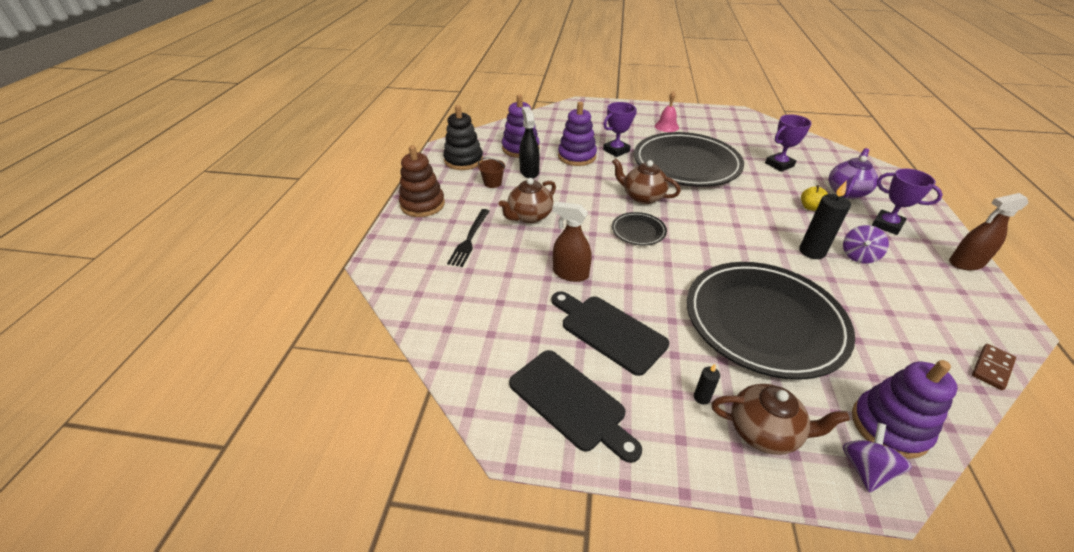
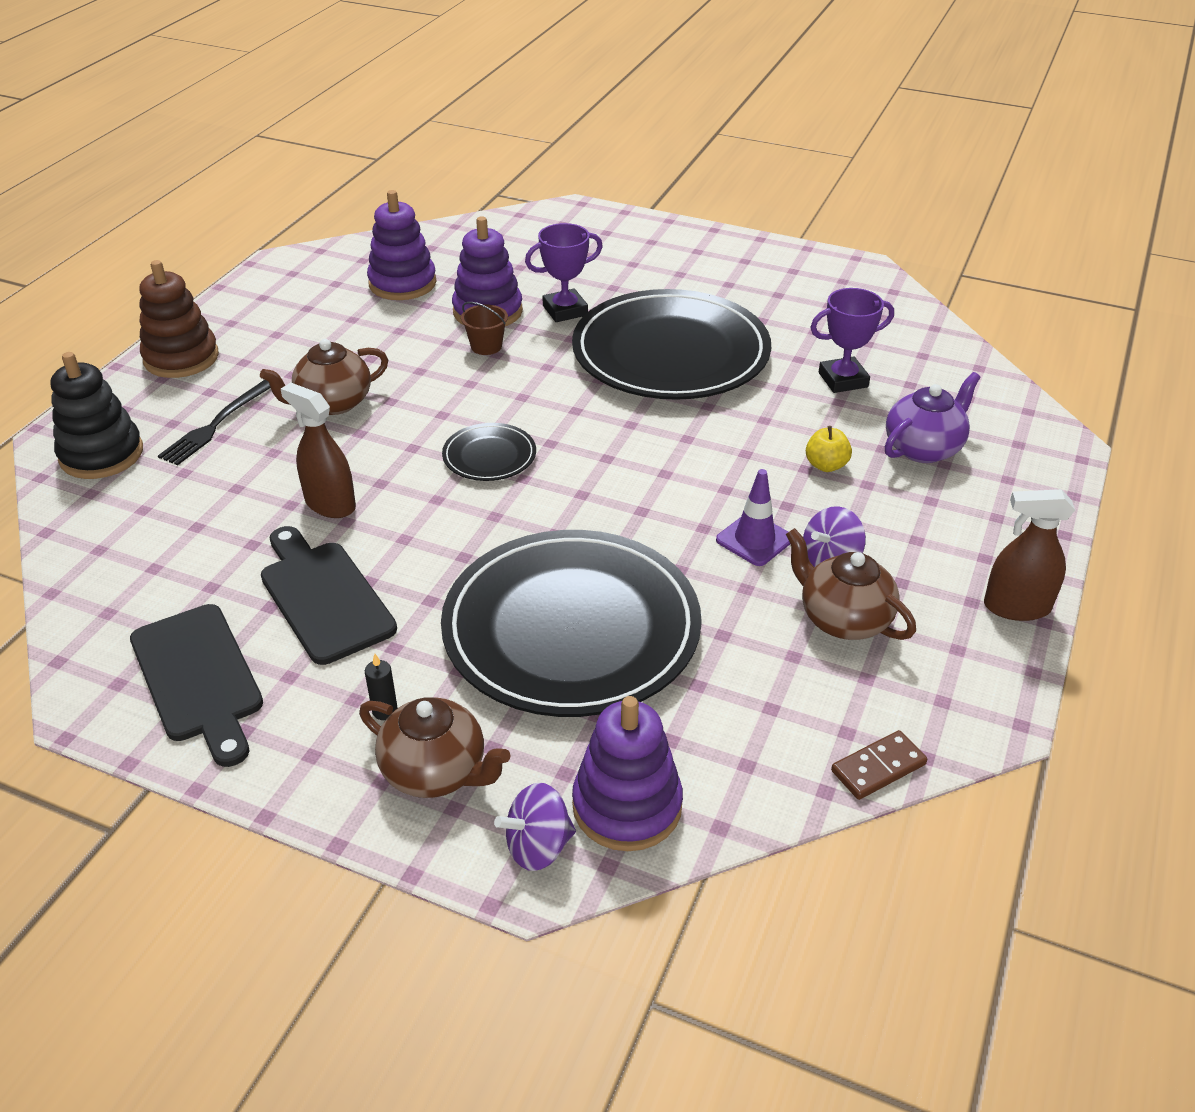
camera: 15 degrees right, 0 degrees up
black stacking toy [443,105,483,170] -> black stacking toy moved to [51,352,143,479]
brown bucket [478,158,505,188] -> brown bucket moved to [461,302,508,355]
black spray bottle [519,107,540,179] -> none
brown teapot [612,158,681,204] -> brown teapot moved to [786,528,916,640]
pink bell [655,91,679,132] -> none
black candle [799,180,851,259] -> purple traffic cone [716,469,790,566]
purple spinning top [843,423,912,493] -> purple spinning top turned 150 degrees counterclockwise [494,783,576,871]
purple trophy [872,168,943,235] -> none

